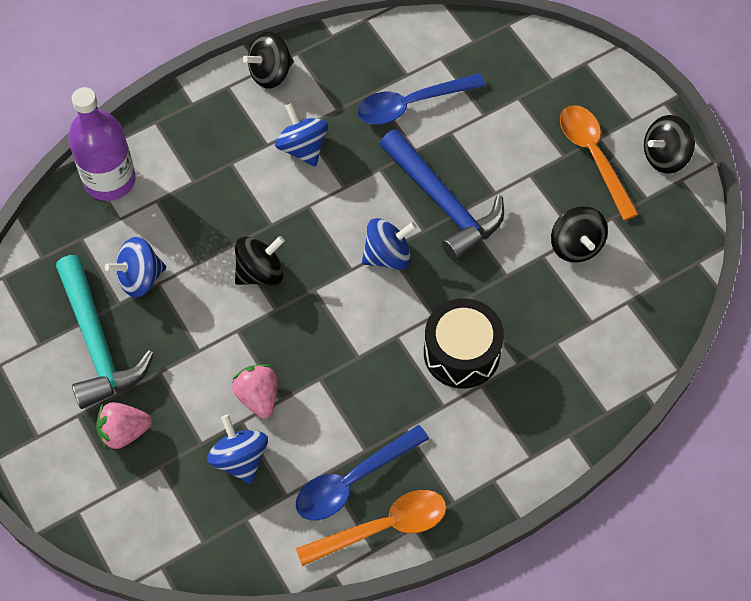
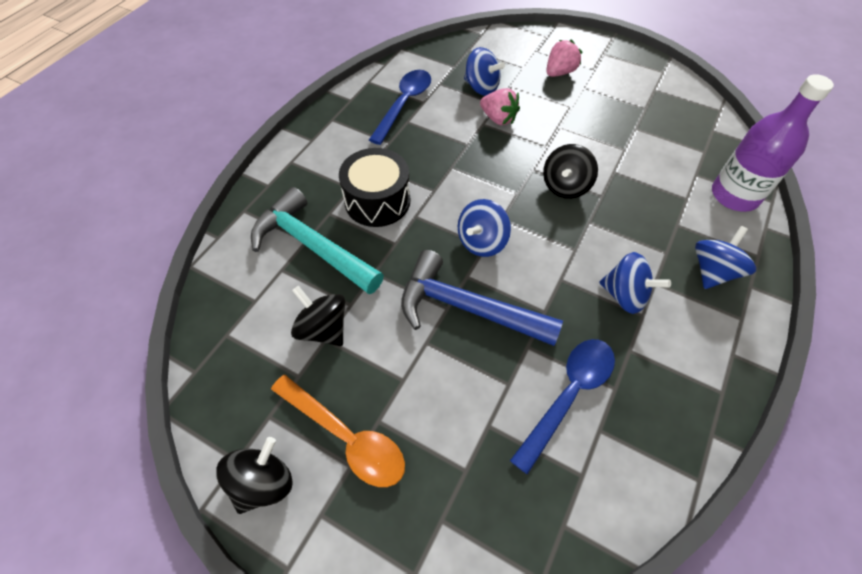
camera: 150 degrees right, 5 degrees down
turquoise hammer [56,255,154,409] -> turquoise hammer moved to [251,187,384,294]
blue spinning top [105,237,166,298] -> blue spinning top moved to [695,226,756,289]
black spinning top [243,32,294,89] -> none
orange spoon [296,490,447,566] -> none

